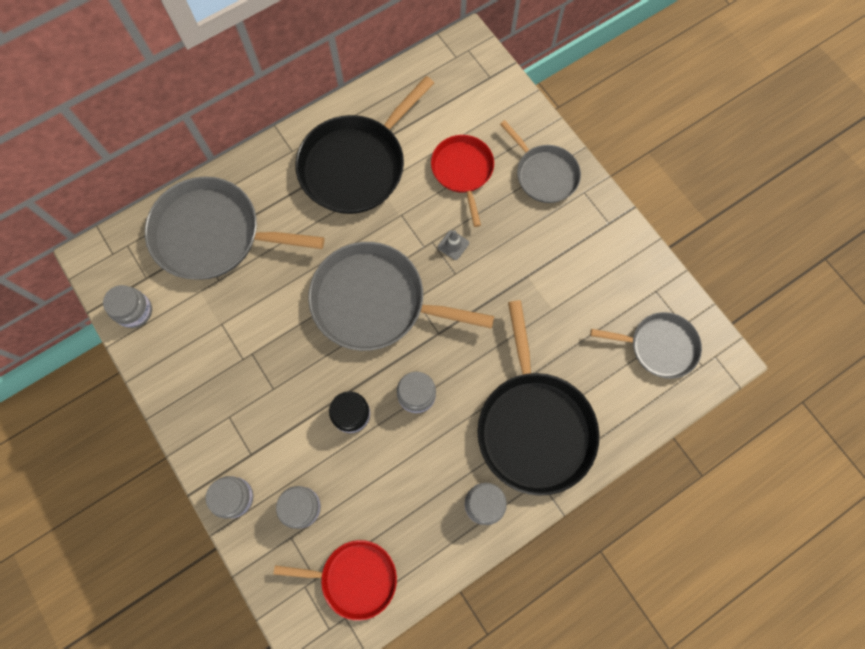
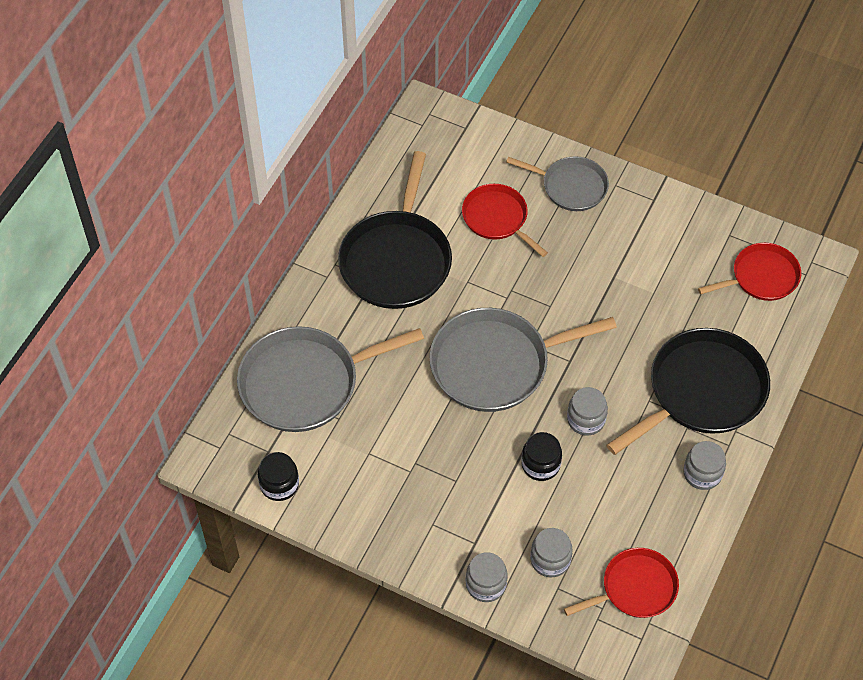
camera: 30 degrees left, 15 degrees down
grey jar [103,285,152,328] -> black jar [258,452,299,501]
grey traffic cone [438,230,469,260] -> none
black pan [477,300,600,496] -> black pan turned 90 degrees counterclockwise [607,328,770,455]
grey pan [590,312,702,379] -> red pan [698,243,801,301]

